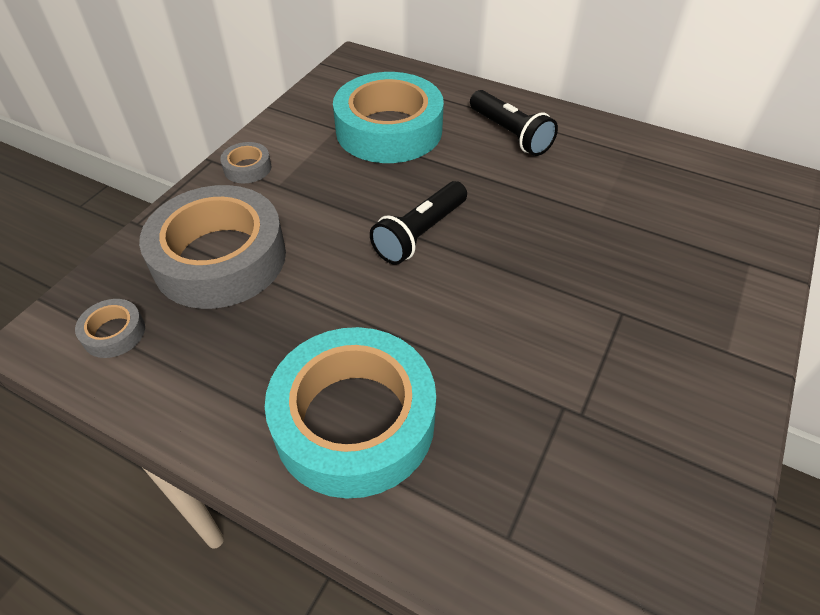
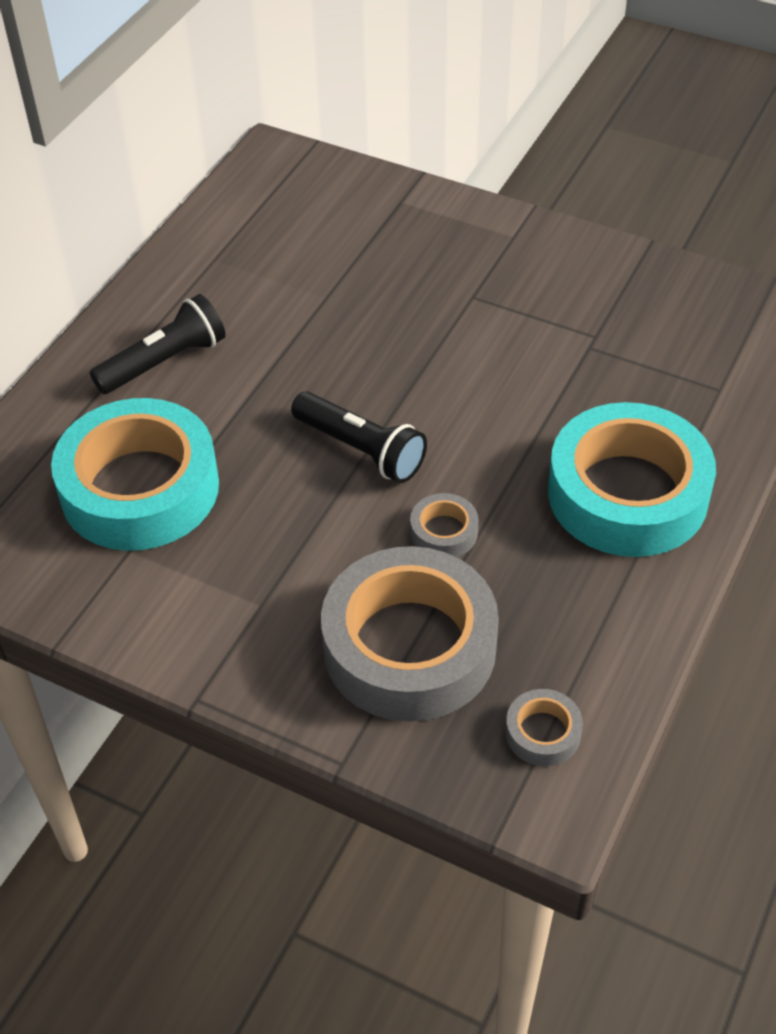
camera: 90 degrees left, 0 degrees up
grey tape [220,142,271,183] -> grey tape moved to [410,493,479,557]

